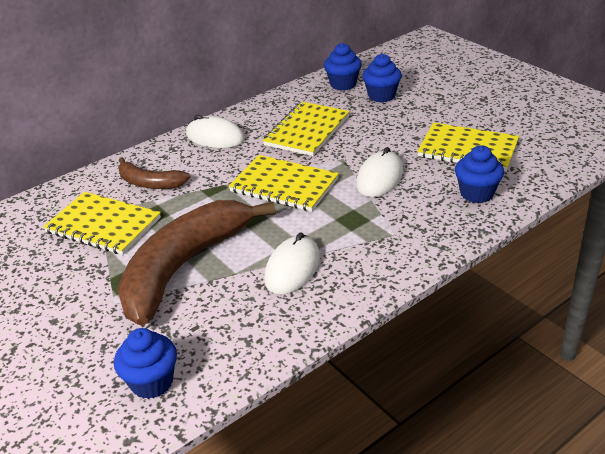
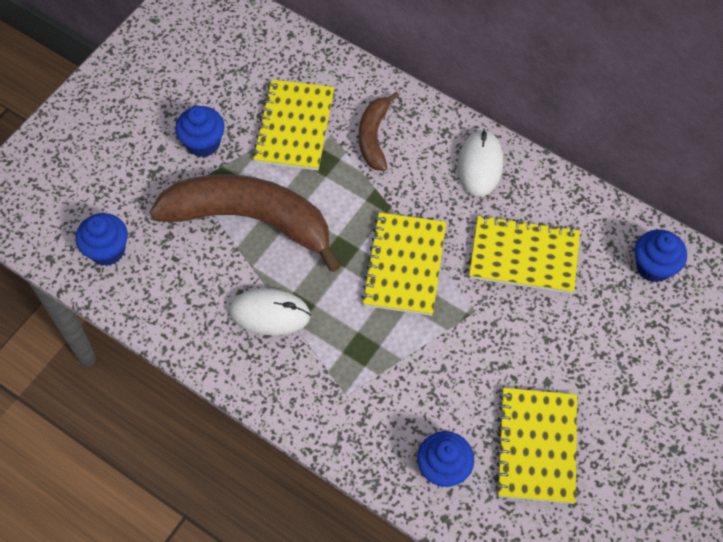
camera: 70 degrees right, 25 degrees up
white mouse [356,147,403,197] -> none
blue cupcake [362,54,402,103] -> blue cupcake moved to [175,106,225,157]

